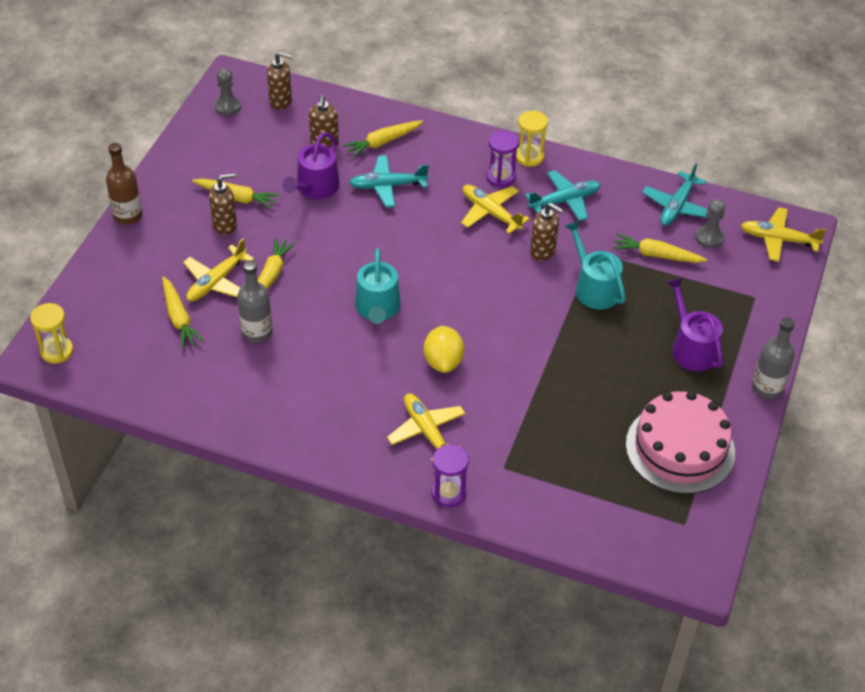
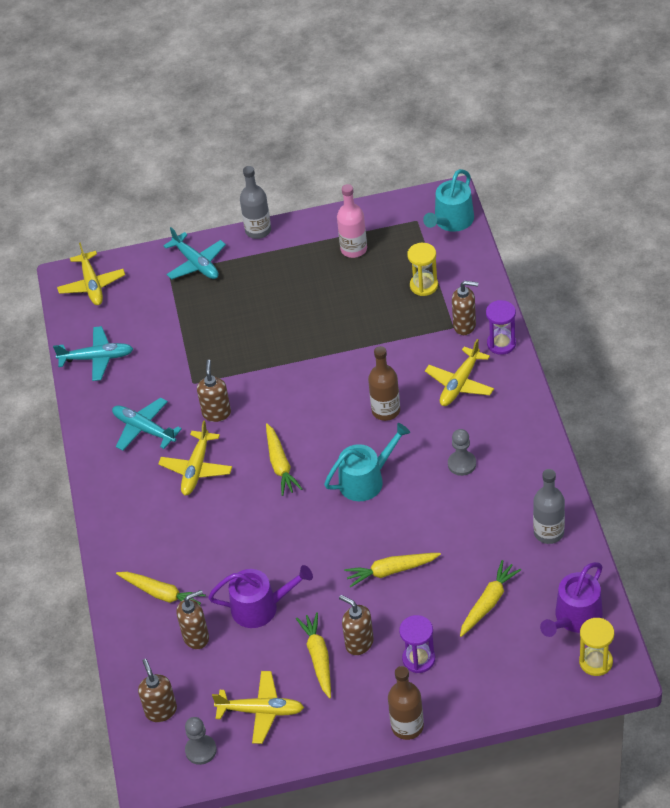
camera: 115 degrees left, 0 degrees up
yellow plane [183,239,254,301] -> yellow plane moved to [212,671,304,744]
grey bottle [237,260,273,343] -> grey bottle moved to [533,469,565,544]
turquoise plane [349,155,429,207] -> turquoise plane moved to [163,227,226,279]
yellow lemon [424,326,464,373] -> brown bottle [368,346,400,421]
purple hourglass [486,131,519,187] -> purple hourglass moved to [399,615,435,673]
yellow hourglass [516,111,548,167] -> yellow hourglass moved to [407,243,438,296]
turquoise watering can [565,220,626,310] -> turquoise watering can moved to [423,169,474,232]
yellow carrot [613,234,707,263] -> yellow carrot moved to [266,423,302,496]
pink cake [626,391,735,494] -> pink bottle [337,184,367,258]
purple watering can [667,277,723,371] -> purple watering can moved to [540,562,603,637]
grey pawn [695,199,725,248] -> grey pawn moved to [448,429,476,476]
none -> brown soap dispenser [452,281,478,335]

